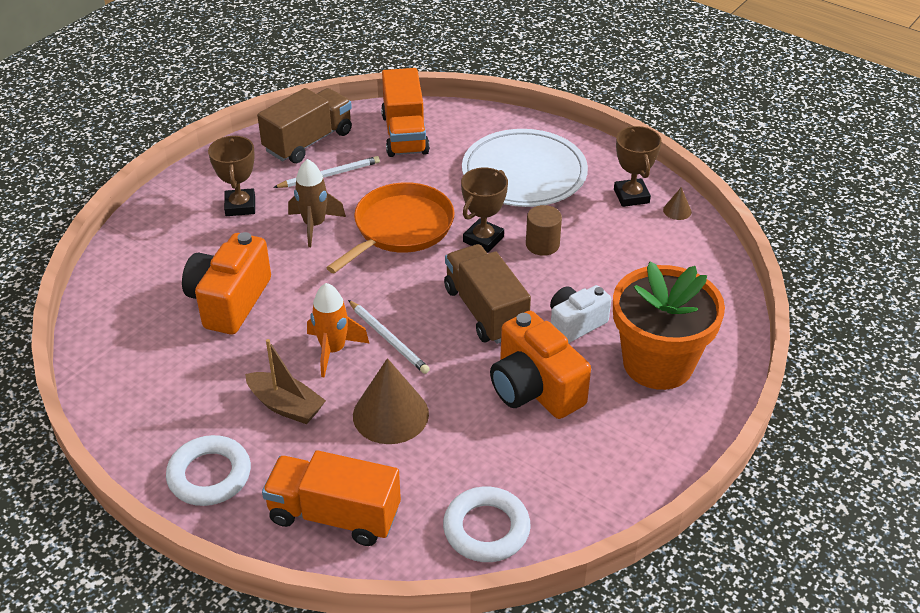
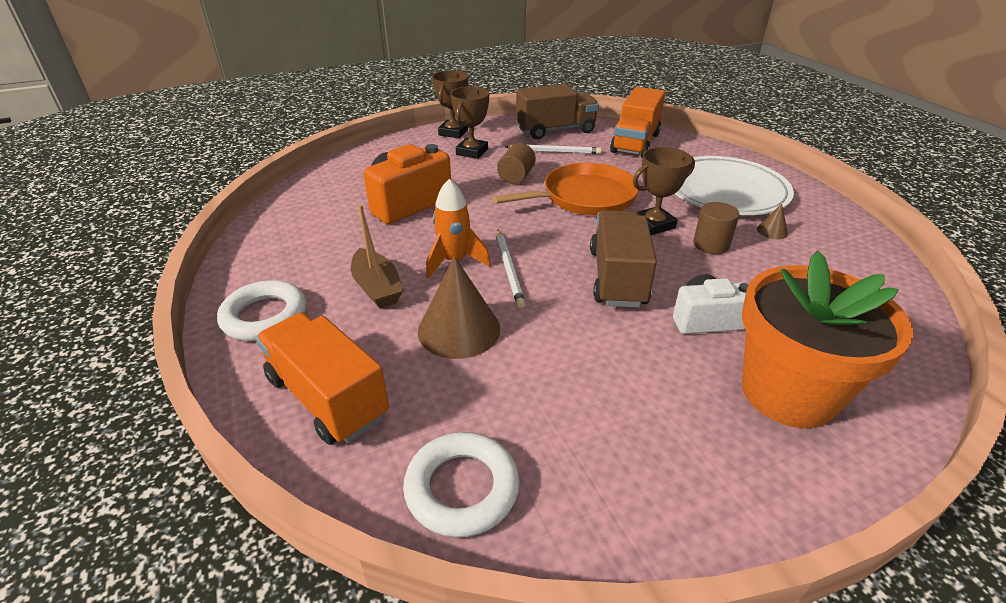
camera: 30 degrees right, 5 degrees down
brown rocket [288,159,346,247] -> brown cylinder [497,143,536,184]
orange camera [490,311,591,419] -> none
brown trophy [614,126,661,207] -> brown trophy moved to [432,70,468,138]
brown cone [663,187,692,220] -> brown cone moved to [757,204,788,240]

